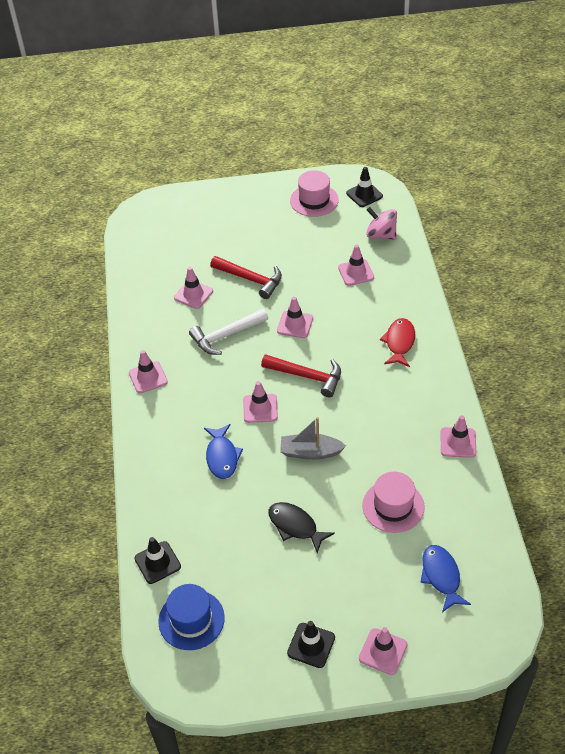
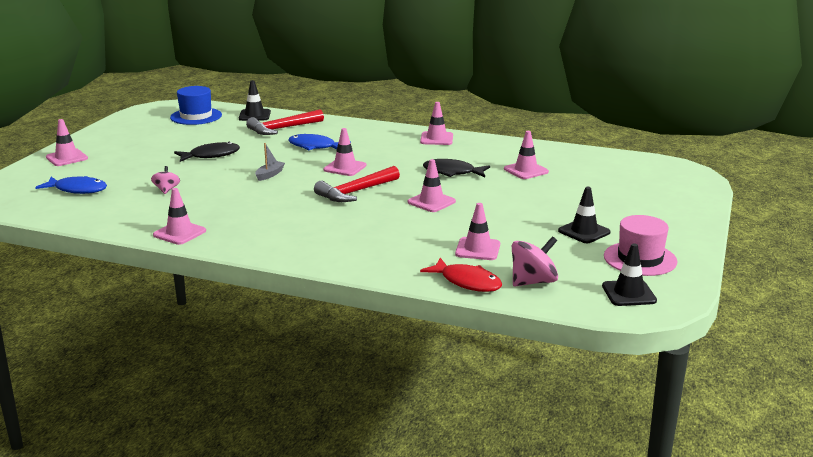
camera: 115 degrees right, 25 degrees down
white hammer [189,308,268,355] -> black fish [423,159,490,177]
red hammer [210,256,282,299] -> red hammer moved to [246,109,324,135]
grey boat [280,417,346,460] -> grey boat [255,143,285,181], size x0.62
black traffic cone [287,621,335,668] -> black traffic cone moved to [558,187,610,243]
pink hat [362,472,425,533] -> pink spinning top [151,166,180,194]
red fish [380,318,415,367] -> red fish moved to [420,258,502,292]

